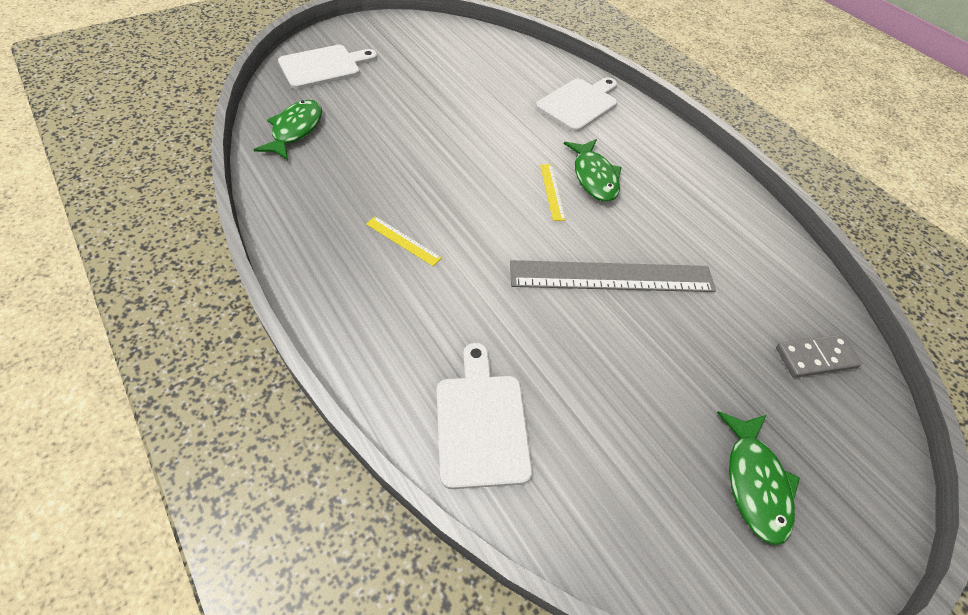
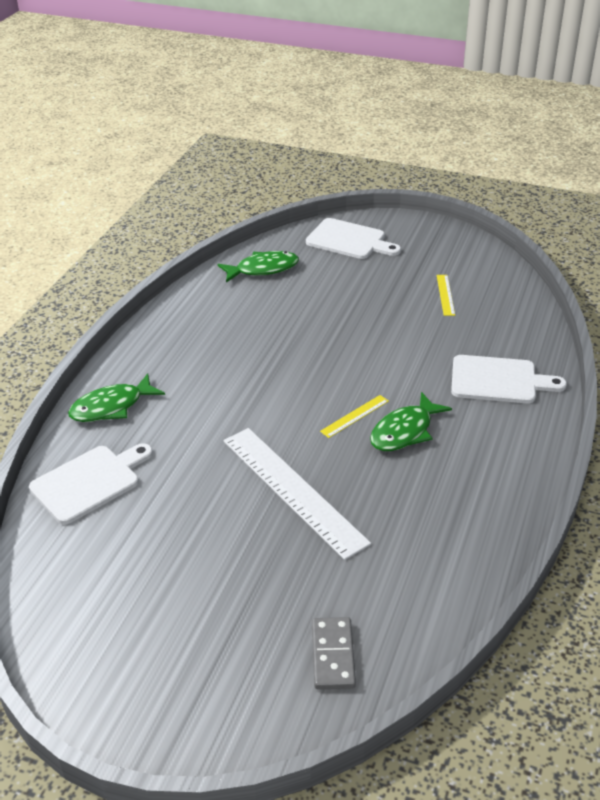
camera: 60 degrees right, 15 degrees down
yellow ruler [366,216,442,266] -> yellow ruler moved to [437,275,455,316]
grey ruler [510,260,716,292] -> white ruler [223,428,371,560]
green fish [717,411,800,545] -> green fish moved to [68,373,165,422]
grey domino [776,334,862,378] -> grey domino turned 45 degrees clockwise [312,617,356,689]

